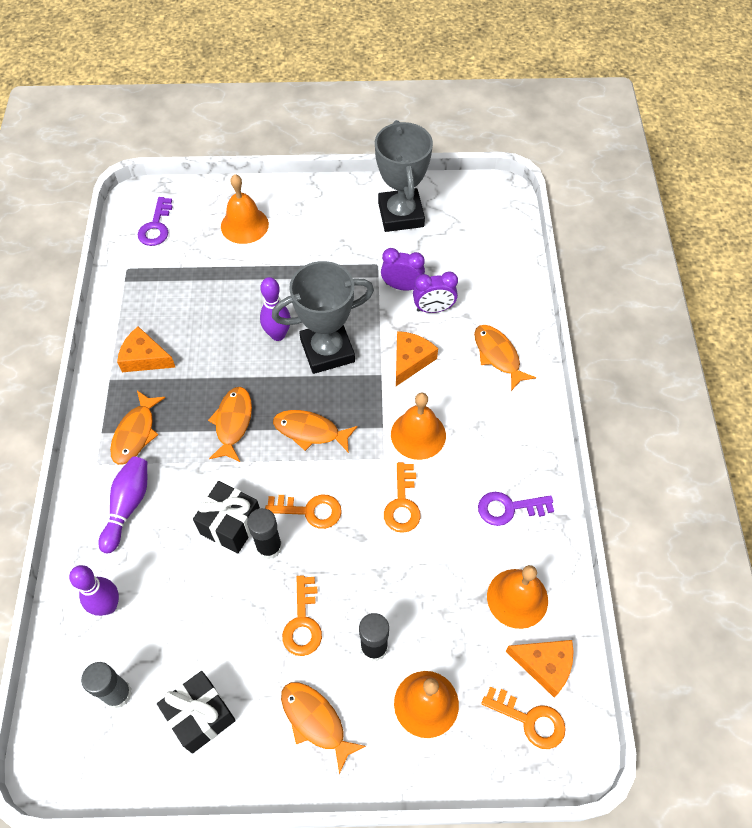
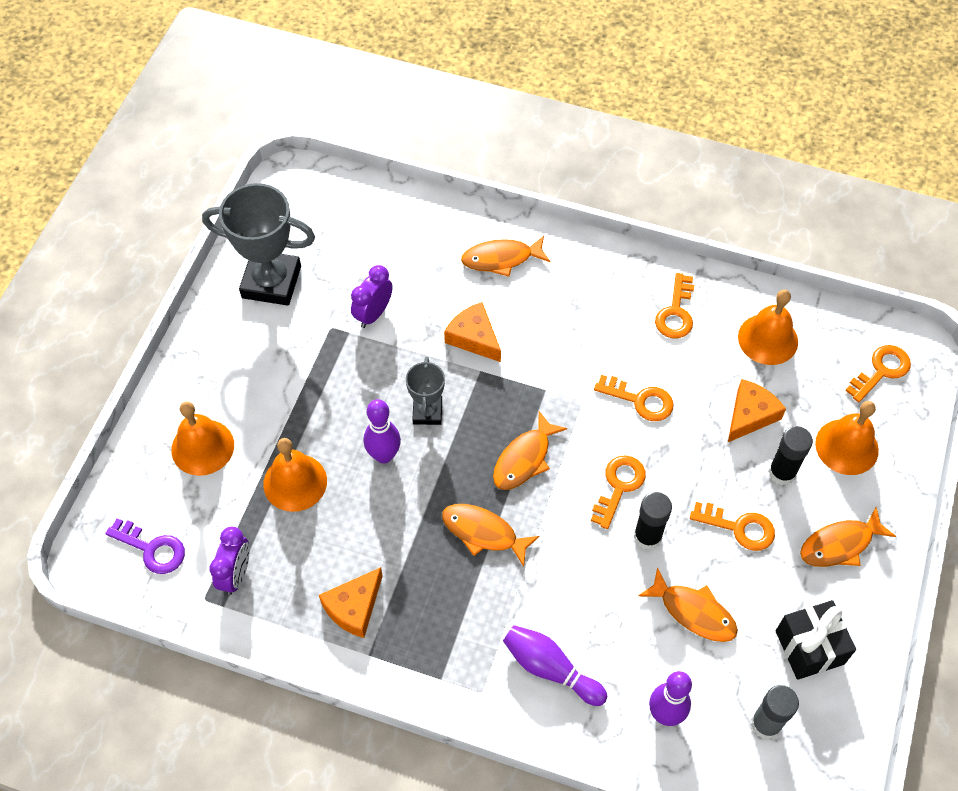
camera: 70 degrees left, 0 degrees up
orange fish [110,391,165,465] -> orange fish moved to [638,567,738,642]
black gift [193,481,260,554] -> none
grey trophy [272,261,374,374] -> grey trophy [406,357,445,425], size x0.55
orange bell [391,392,446,460] -> orange bell moved to [263,438,327,512]
purple clock [413,272,458,313] -> purple clock moved to [210,527,250,595]
purple key [478,492,554,526] -> orange key [655,273,694,338]
orange cheese [505,640,573,698] -> orange cheese moved to [728,379,786,442]

